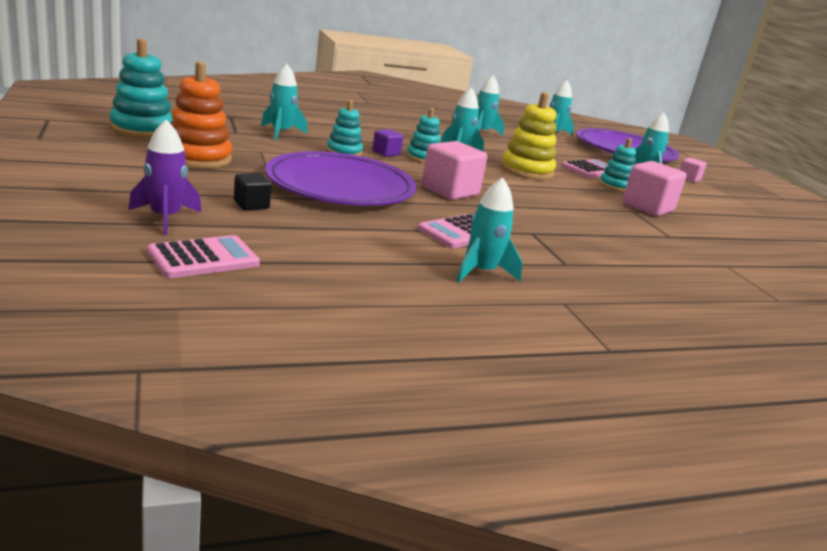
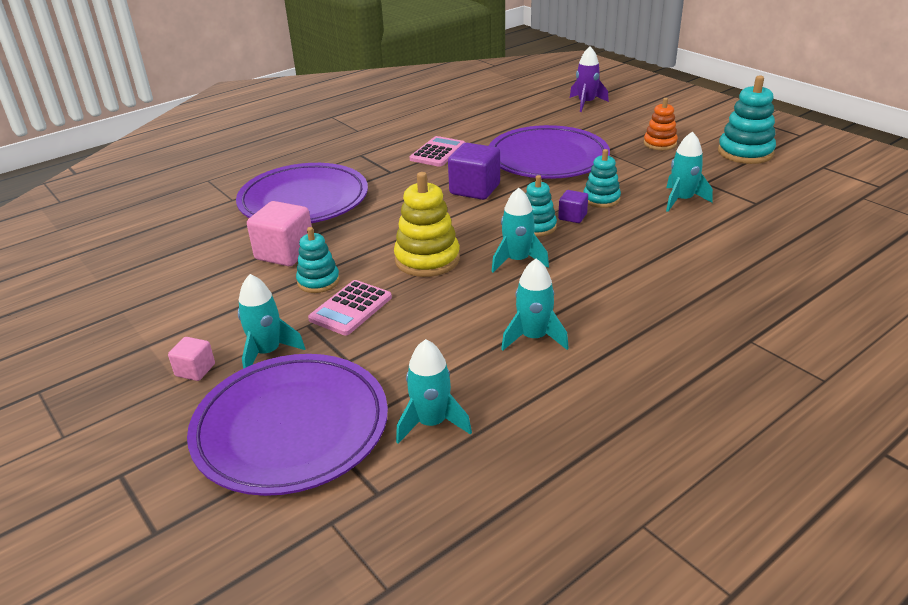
camera: 165 degrees right, 10 degrees up
pink calculator [147,235,260,278] -> none
orange stacking toy [170,61,232,169] -> orange stacking toy [644,98,678,150], size x0.63
black cube [234,173,272,210] -> none
pink cube [422,141,487,200] -> purple cube [448,143,500,200]
turquoise rocket [457,178,523,282] -> none
none -> purple plate [236,163,368,223]

